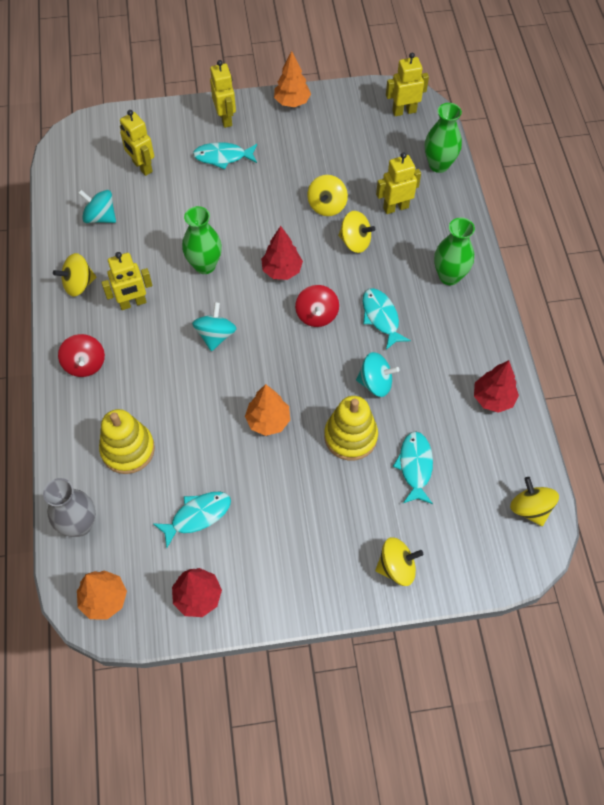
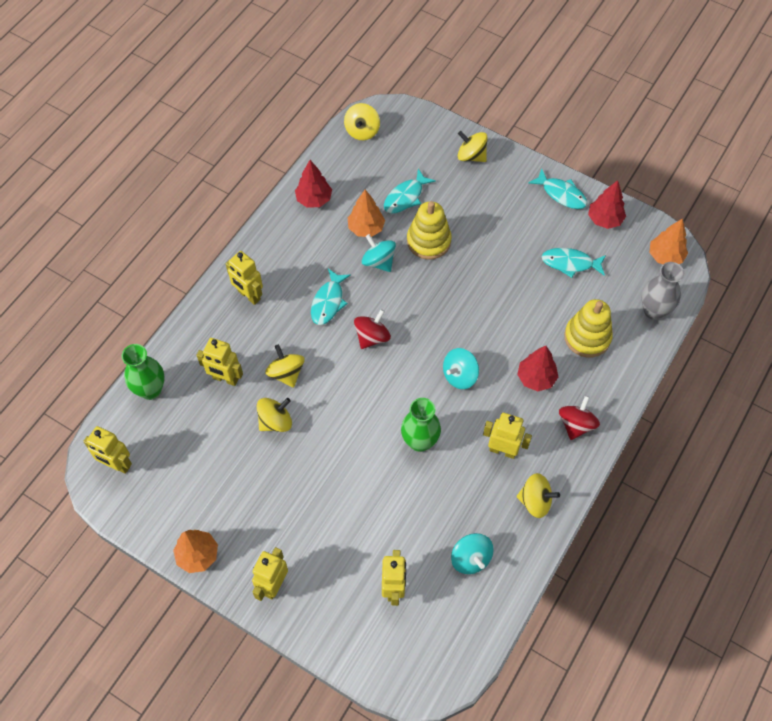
camera: 140 degrees left, 0 degrees up
turquoise fish [193,142,257,170] -> turquoise fish moved to [528,168,587,209]
orange tree [245,384,290,436] -> orange tree moved to [348,190,385,237]
red tree [261,226,303,280] -> red tree moved to [517,346,558,391]
green vase [434,218,475,285] -> yellow robot [226,251,263,305]

